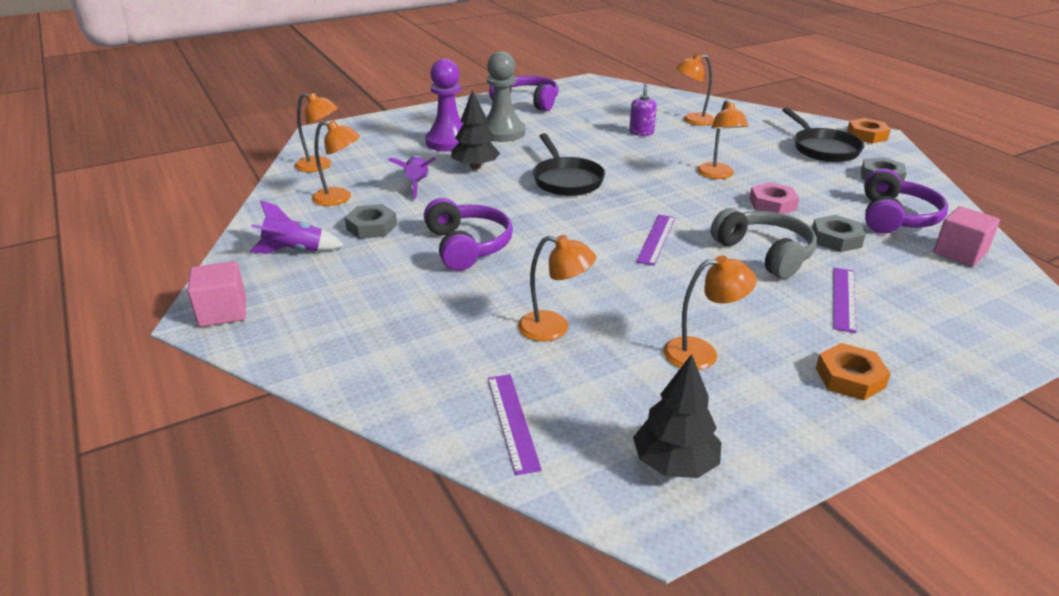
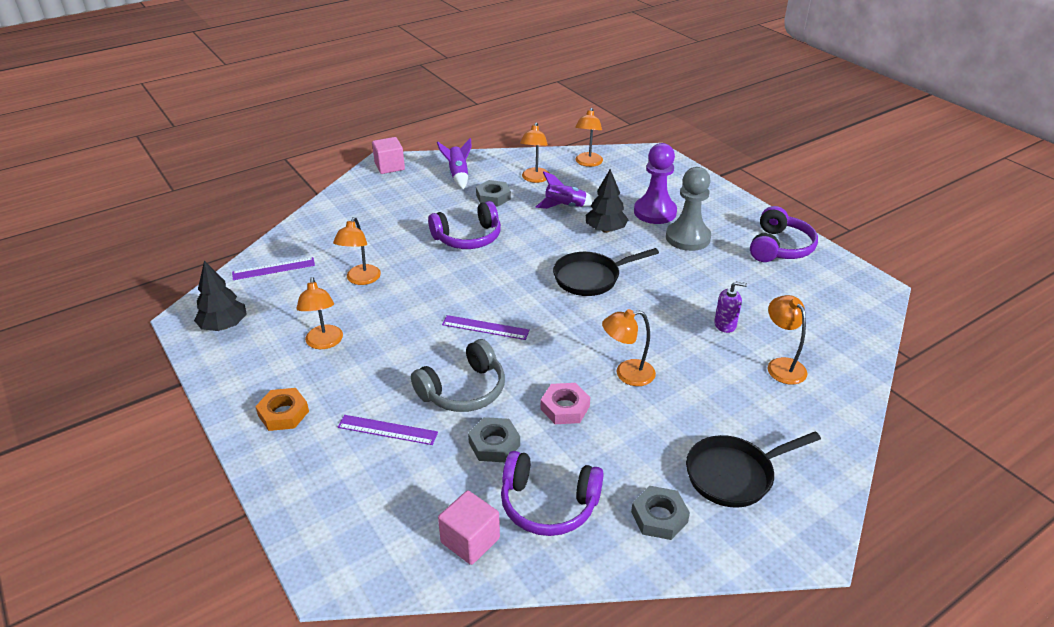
camera: 85 degrees right, 5 degrees up
orange nut [847,118,891,143] -> none

